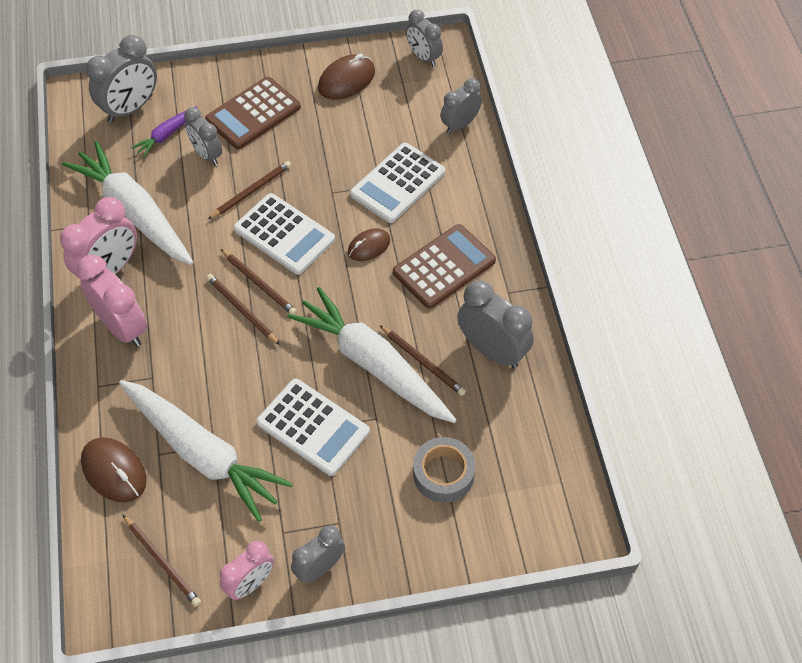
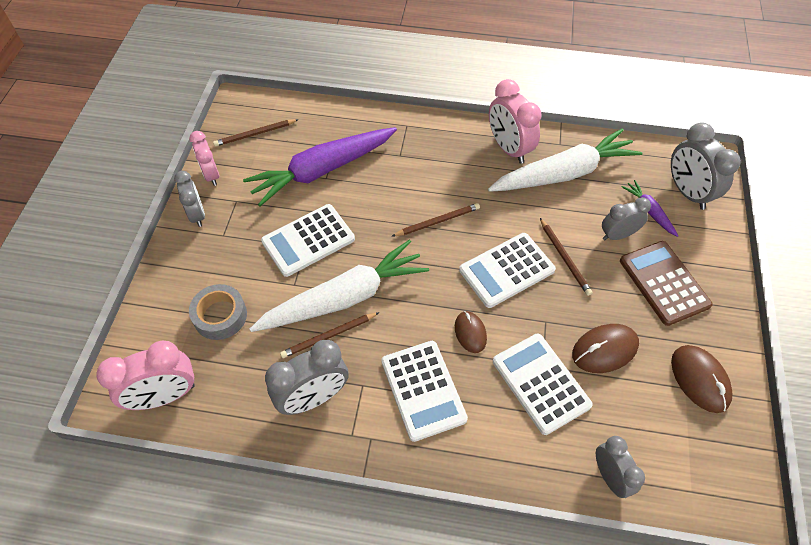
camera: 110 degrees right, 0 degrees up
pink clock [77,255,147,347] -> pink clock moved to [97,341,195,410]
brown mouse [81,437,147,502] -> brown mouse moved to [572,324,639,373]
white carrot [119,380,293,522] -> purple carrot [243,127,397,206]
brown pencil [221,249,297,315] -> none
brown calculator [393,224,496,309] -> white calculator [381,341,468,442]
grey clock [406,10,443,67] -> none

